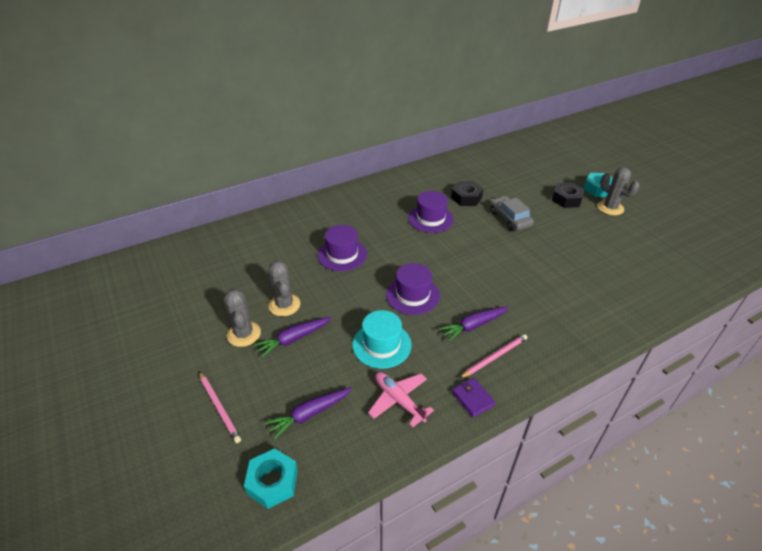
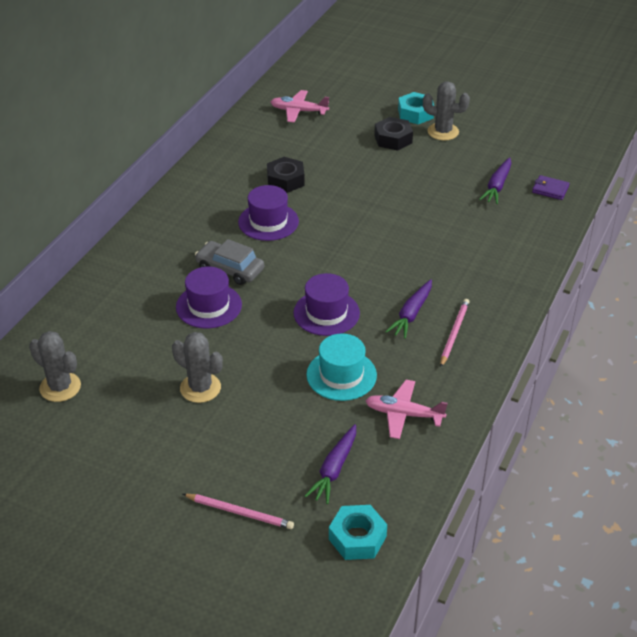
camera: 35 degrees left, 0 degrees up
grey cactus [224,289,261,347] -> grey cactus moved to [29,331,81,402]
purple carrot [254,317,331,357] -> purple carrot moved to [479,157,512,204]
purple wallet [452,378,496,417] -> purple wallet moved to [532,175,570,200]
grey car [490,196,534,231] -> grey car moved to [195,239,264,285]
none -> pink plane [271,90,329,123]

